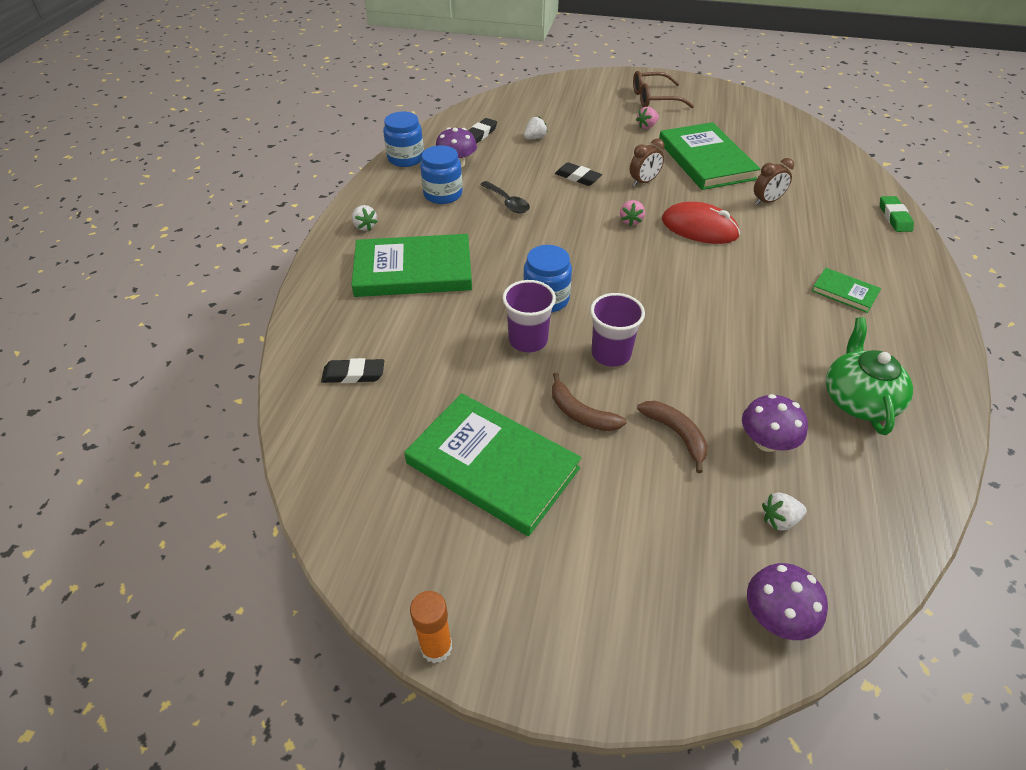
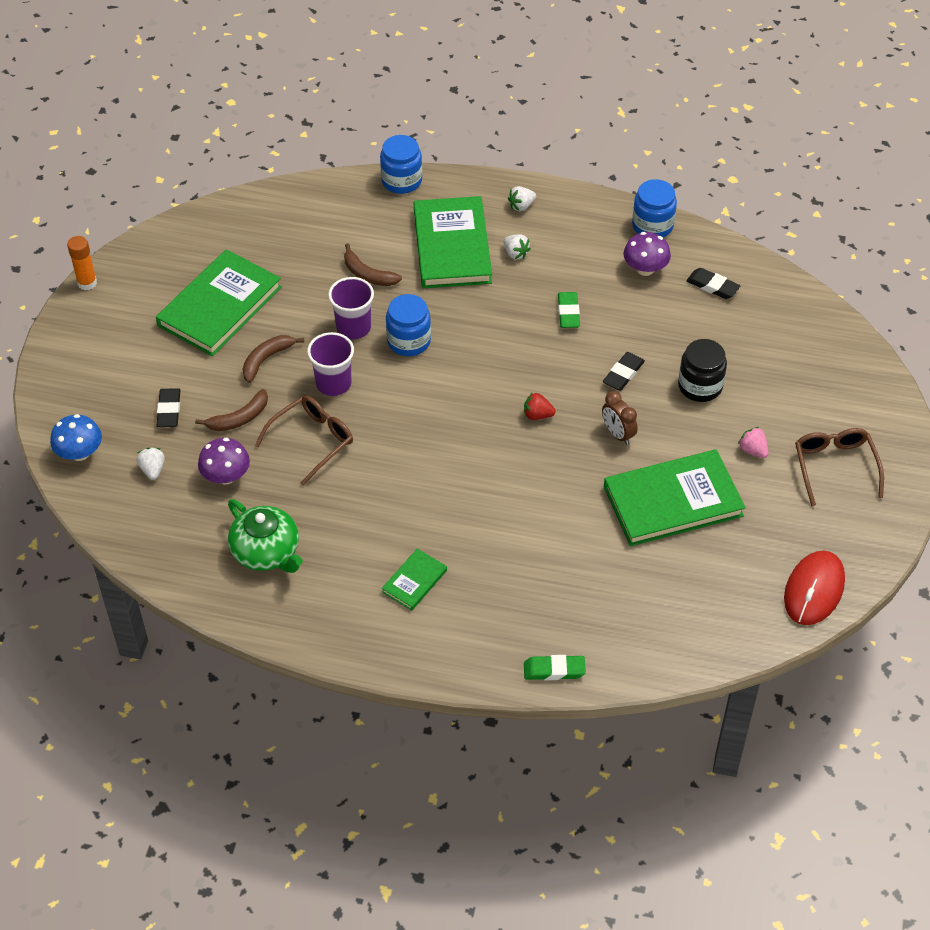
camera: 90 degrees right, 5 degrees up
black eraser [321,358,384,383] -> black eraser moved to [157,388,181,427]
blue jar [420,145,463,204] -> blue jar moved to [380,135,422,194]
black spoon [480,181,530,213] -> green eraser [558,292,580,328]
white strawberry [524,117,548,139] -> white strawberry moved to [503,234,531,259]
pink strawberry [620,200,645,226] -> red strawberry [524,392,556,420]
red mouse [662,202,740,244] -> red mouse moved to [784,551,845,625]
purple mushroom [747,563,828,640] -> blue mushroom [50,414,102,461]
brown clock [754,158,794,205] -> none
green teapot [826,317,913,435] -> green teapot turned 45 degrees clockwise [228,499,303,573]
none -> brown glasses [255,395,353,486]
none -> brown banana [344,243,402,286]
none -> black jar [678,339,727,402]

